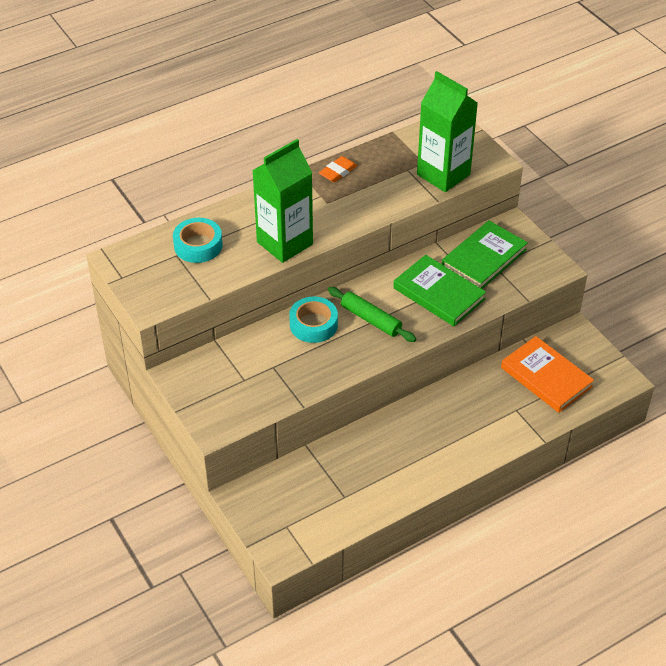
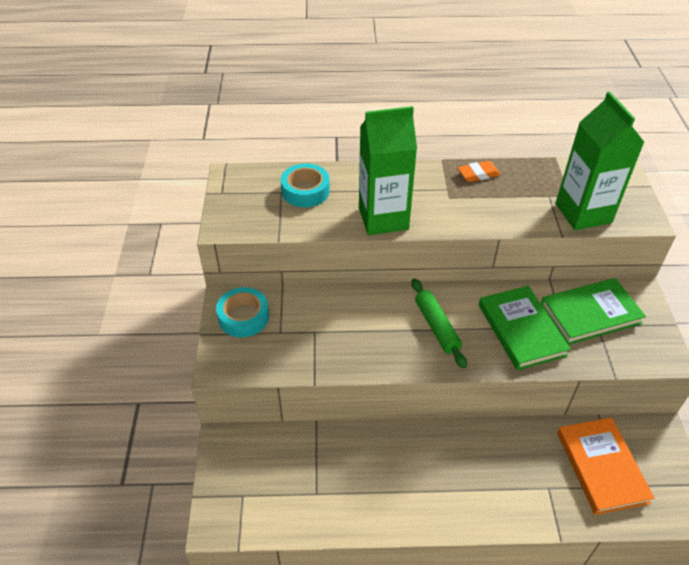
camera: 30 degrees right, 0 degrees up
turquoise tape [289,297,338,343] -> turquoise tape moved to [216,287,269,337]

